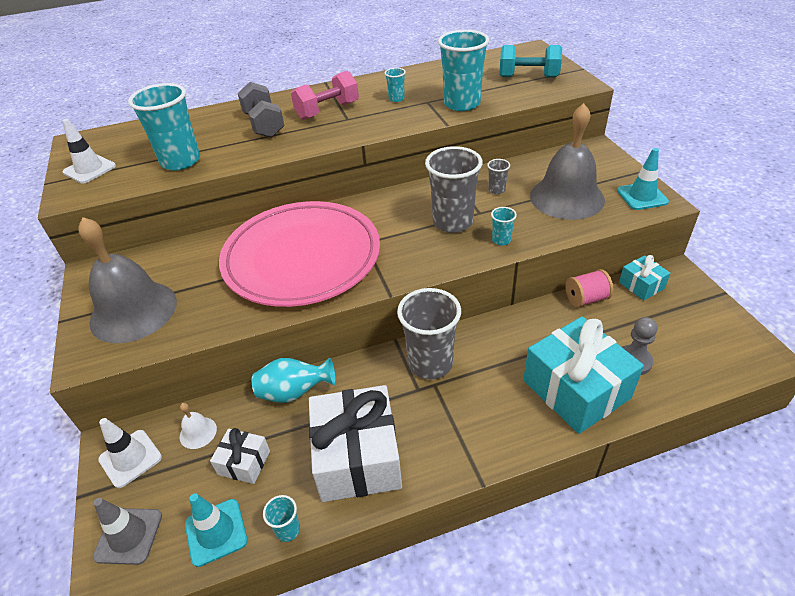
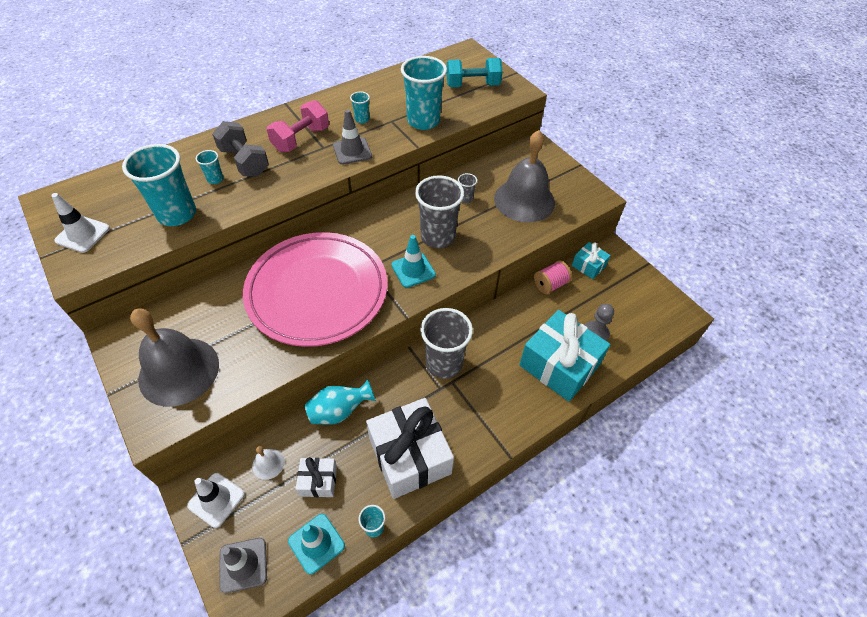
camera: 20 degrees left, 10 degrees up
turquoise cup [491,207,517,245] -> turquoise cup moved to [196,150,224,184]
turquoise traffic cone [617,148,669,210] -> turquoise traffic cone moved to [391,235,436,288]
none -> grey traffic cone [333,109,372,165]

